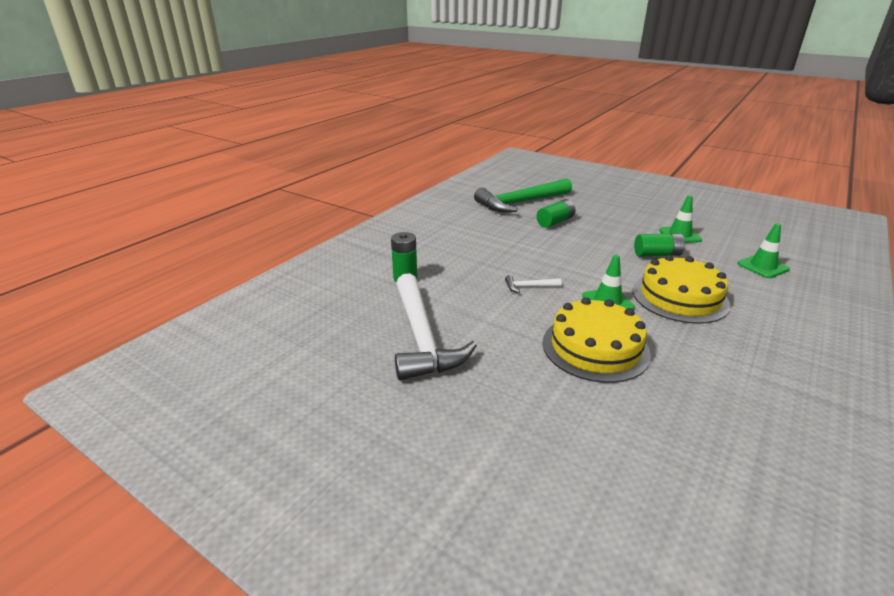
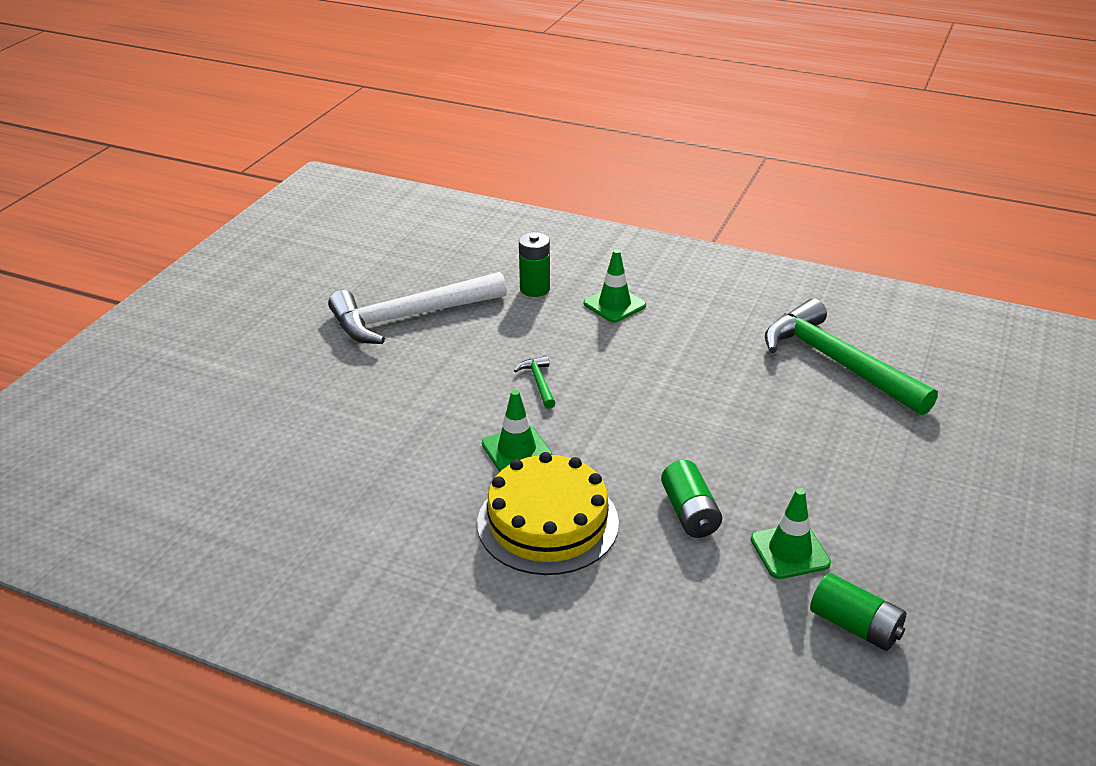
camera: 80 degrees right, 5 degrees up
white hammer [505,275,562,293] -> green hammer [514,356,556,409]
green battery [536,199,575,228] -> green battery moved to [810,573,906,651]
yellow cake [542,297,651,383] -> none
green traffic cone [737,223,790,278] -> green traffic cone moved to [583,250,646,323]

